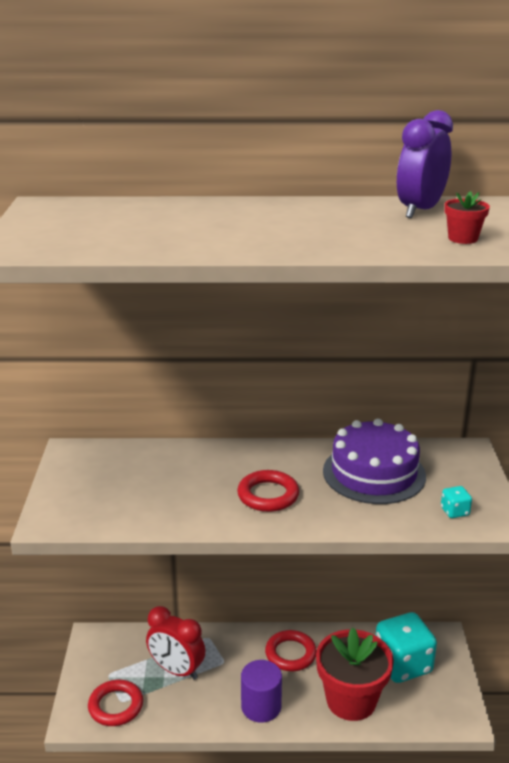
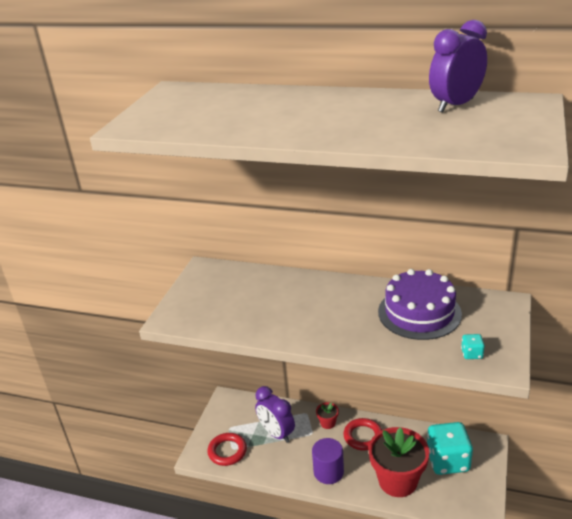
camera: 20 degrees right, 5 degrees up
red clock [146,606,205,680] -> purple clock [255,386,295,443]
red ring [237,470,299,512] -> none
red flower pot [444,191,490,244] -> red flower pot moved to [316,402,339,429]

